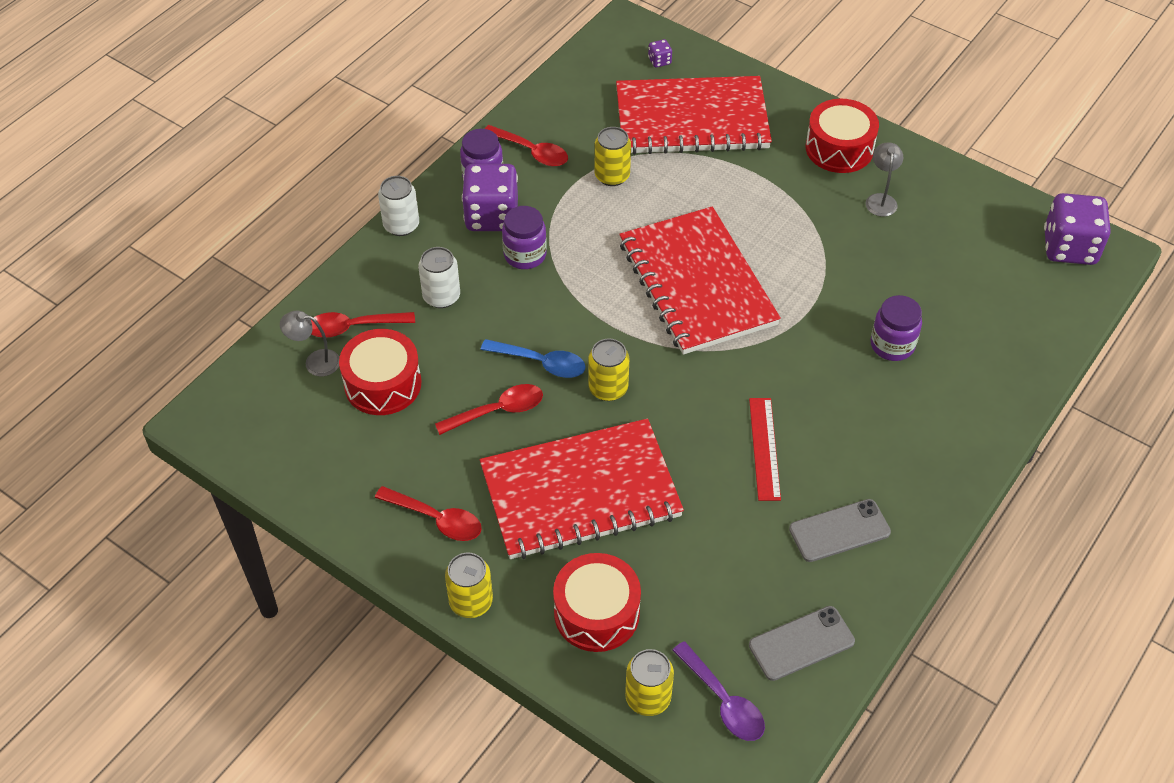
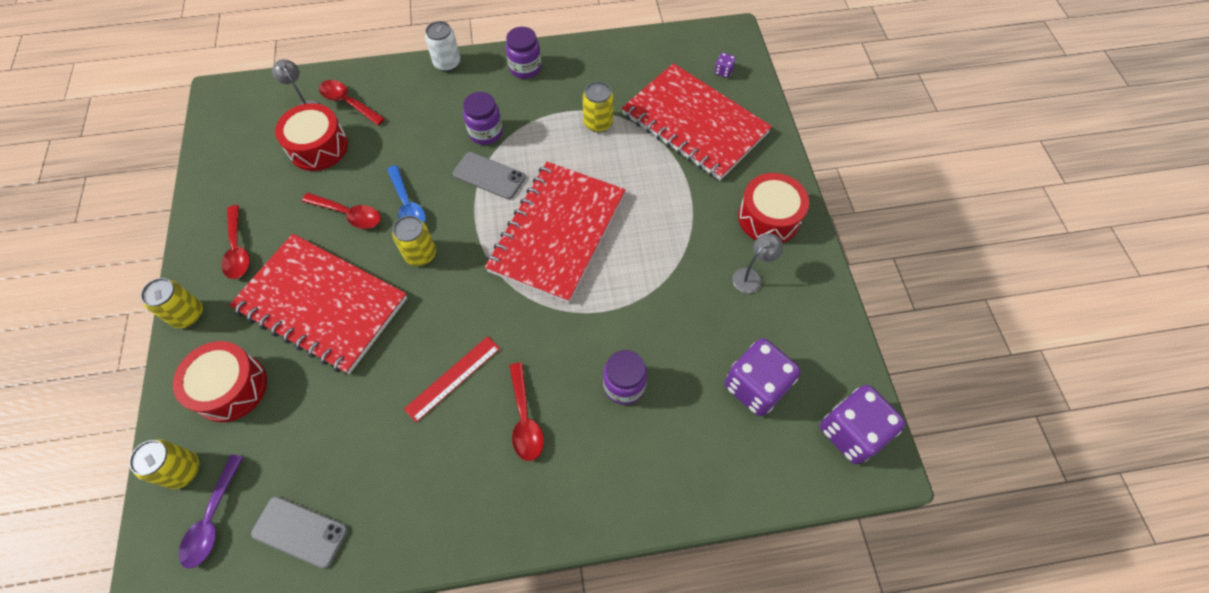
camera: 45 degrees right, 10 degrees up
white can [418,247,460,308] -> none
purple dice [462,164,518,231] -> purple dice moved to [725,338,801,416]
red spoon [484,125,568,166] -> red spoon moved to [509,362,544,461]
grey phone [789,499,891,562] -> grey phone moved to [453,152,526,199]

